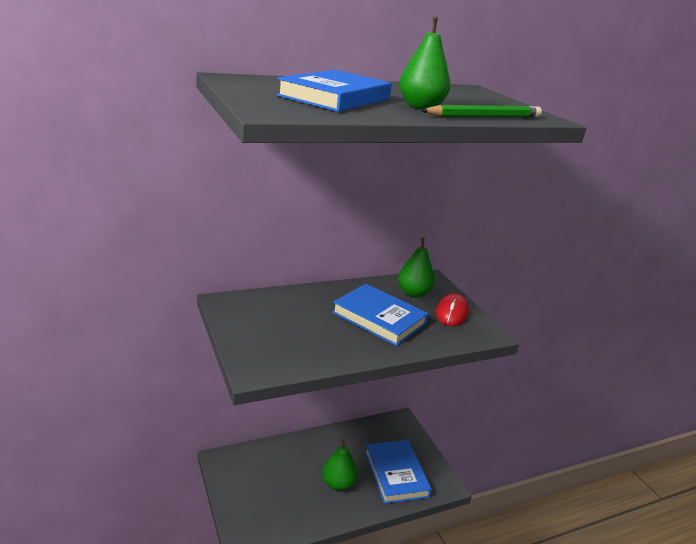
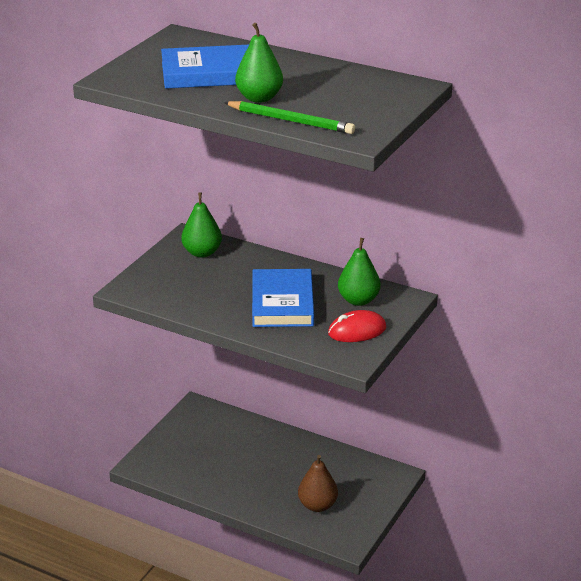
camera: 55 degrees right, 5 degrees up
green pear [322,439,357,491] -> green pear moved to [181,192,222,258]
blue book [365,440,432,504] -> brown pear [298,455,338,512]

